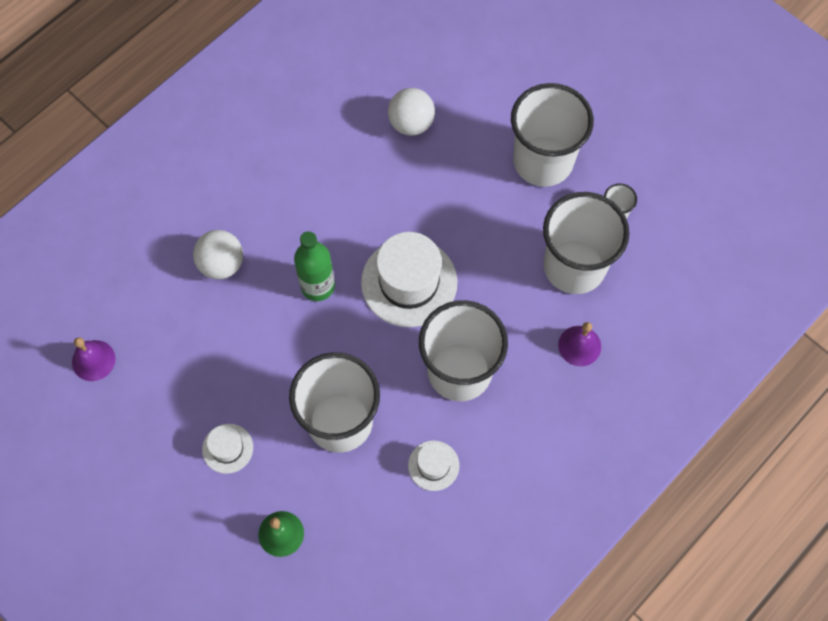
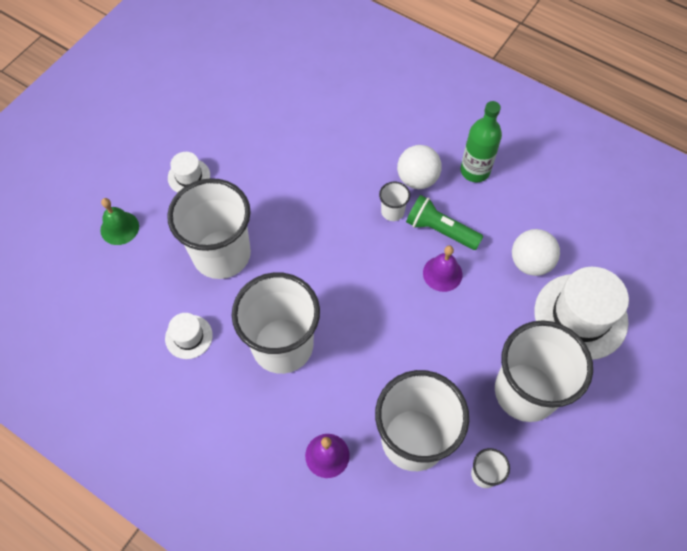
camera: 80 degrees right, 5 degrees down
purple bell [72,337,115,381] -> purple bell moved to [423,246,462,292]
white ball [193,230,243,279] -> white ball moved to [397,145,442,189]
green bottle [294,231,335,301] -> green bottle moved to [460,101,502,182]
white hat [361,232,457,327] -> white hat moved to [534,267,629,360]
none -> white cup [379,182,410,221]
none -> green flashlight [406,195,483,250]

